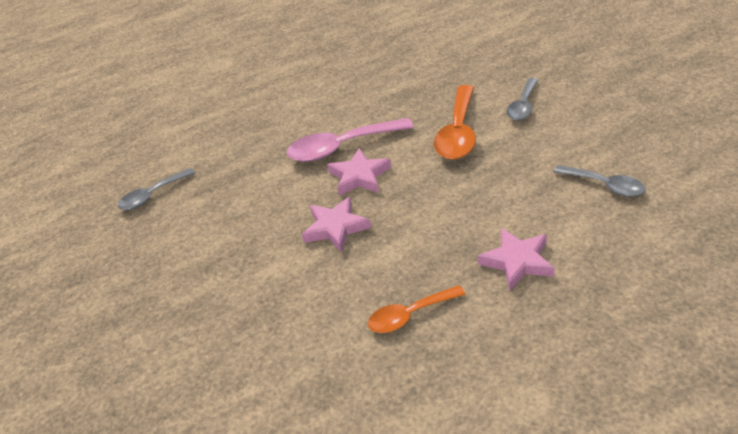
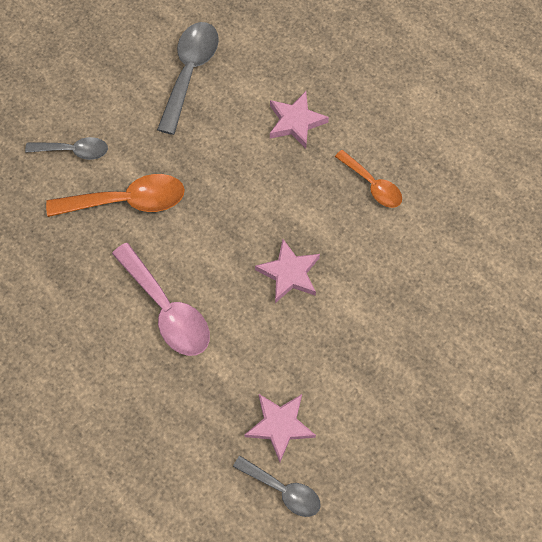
camera: 115 degrees left, 25 degrees up
pink star [327,148,391,196] -> pink star moved to [244,394,316,462]
grey spoon [554,165,646,197] -> grey spoon [157,22,219,135], size x1.62

